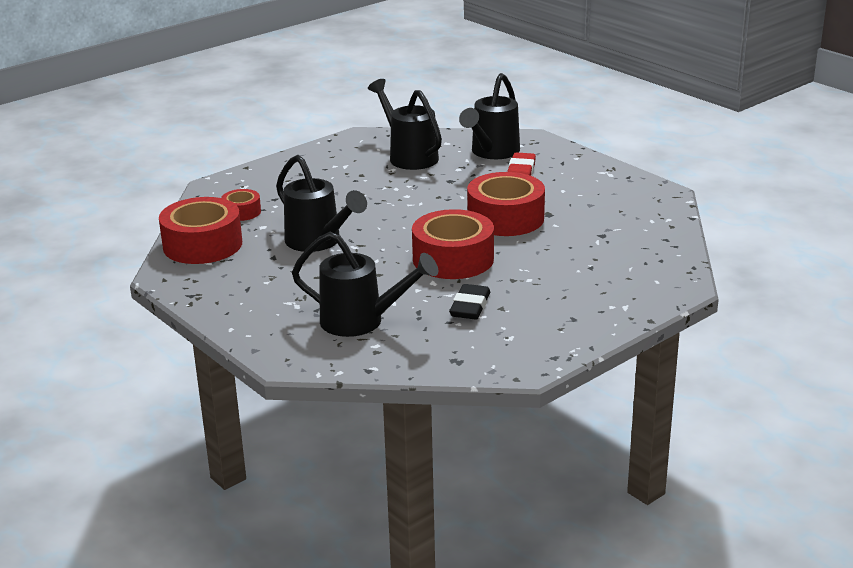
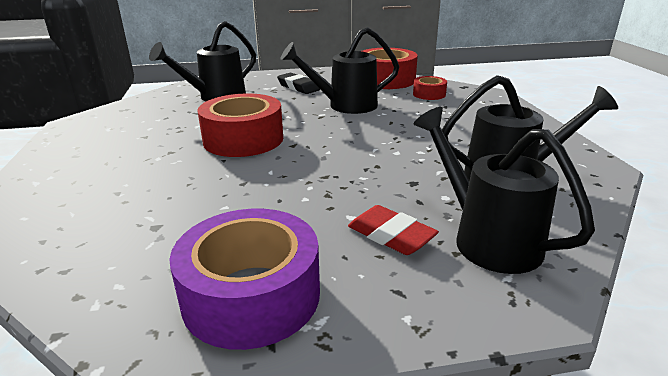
camera: 120 degrees right, 0 degrees up
black eraser [449,284,490,320] -> black eraser moved to [277,73,320,94]
red tape [467,172,545,236] -> none
none -> purple tape [169,209,320,350]

